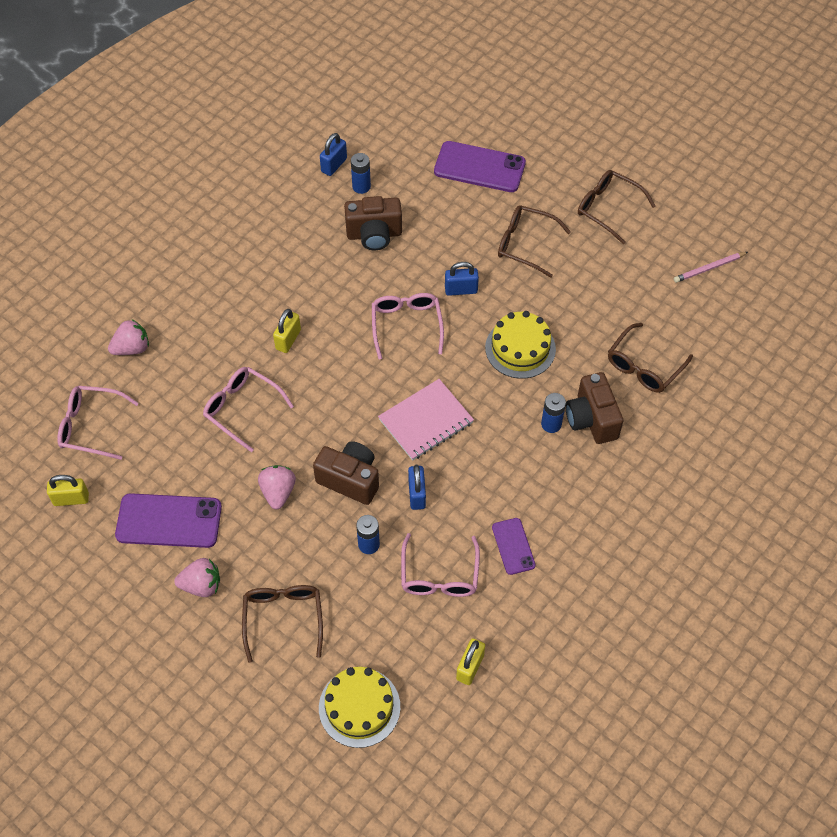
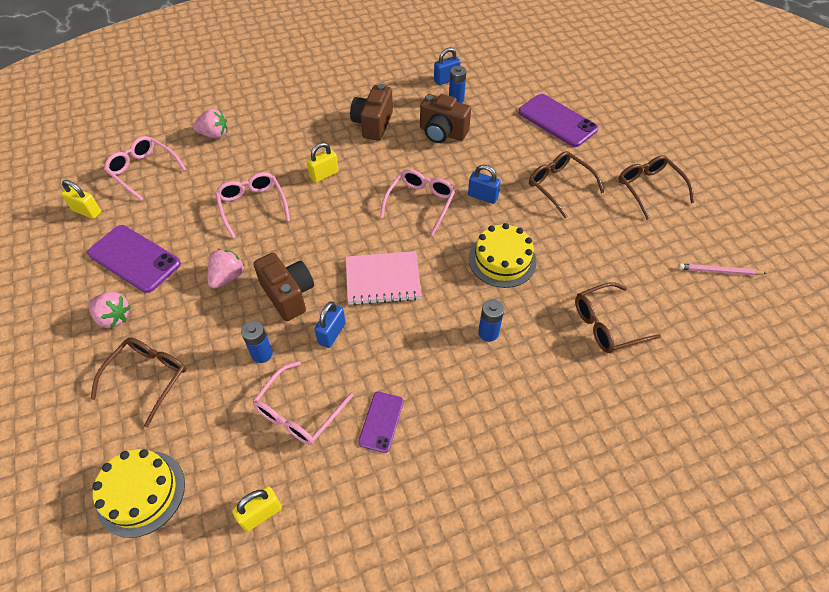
camera: 30 degrees right, 5 degrees down
brown camera [565,372,623,444] -> brown camera moved to [350,84,393,141]

